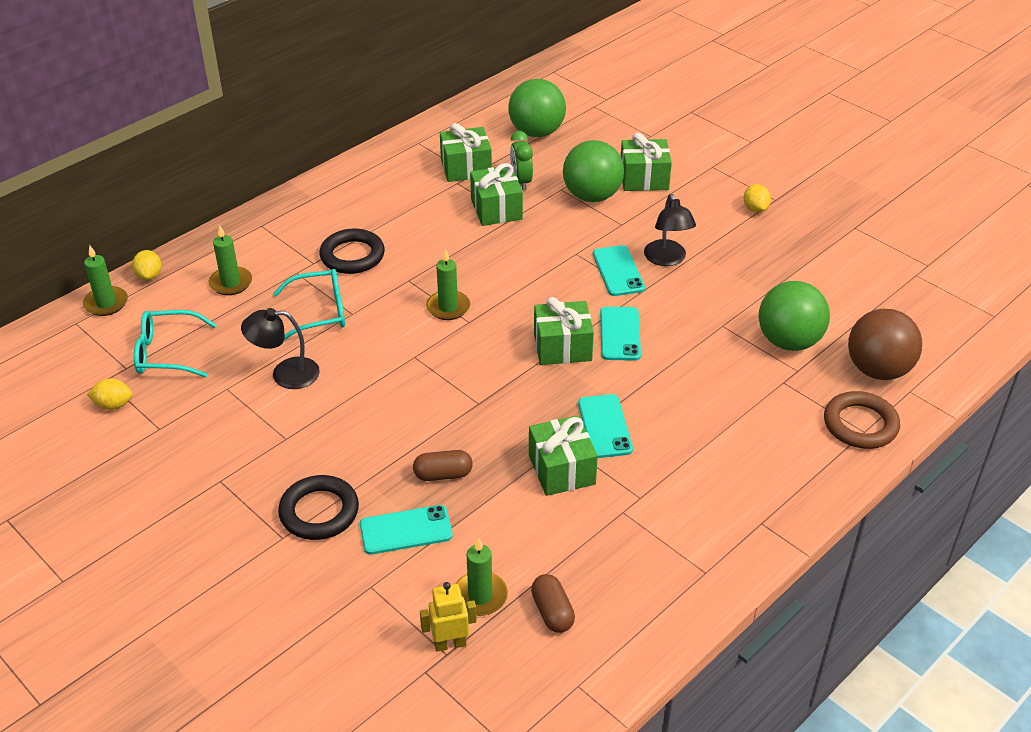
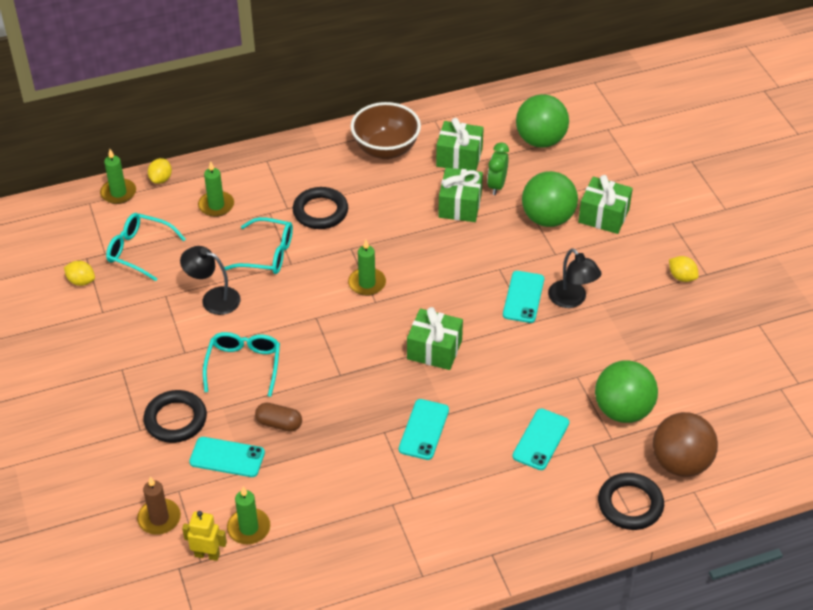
camera: 25 degrees right, 5 degrees up
green gift [529,415,598,496] -> none
brown capsule [531,574,575,633] -> none
turquoise phone [600,307,641,361] -> turquoise phone moved to [512,408,569,470]
black lamp [644,194,696,266] -> black lamp turned 45 degrees counterclockwise [548,248,601,308]
yellow lemon [744,184,771,213] -> yellow lemon turned 60 degrees counterclockwise [669,256,699,282]
brown ring [824,391,900,449] -> black ring [598,473,664,530]
none -> brown candle [137,477,181,535]
none -> turquoise glasses [203,332,280,397]
none -> brown bowl [351,102,421,159]

